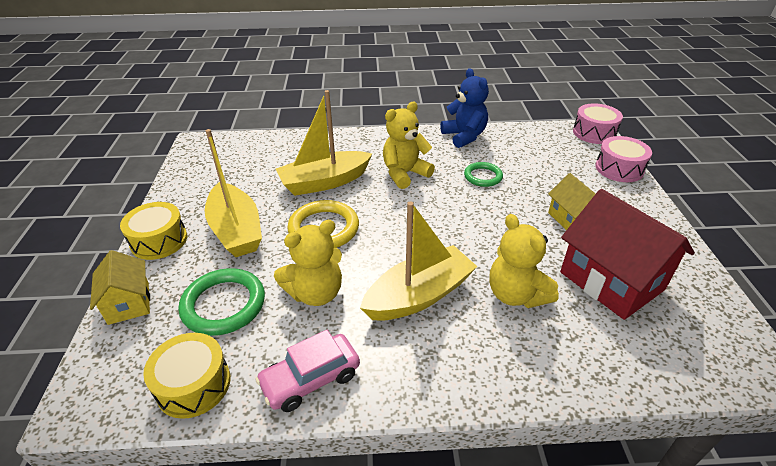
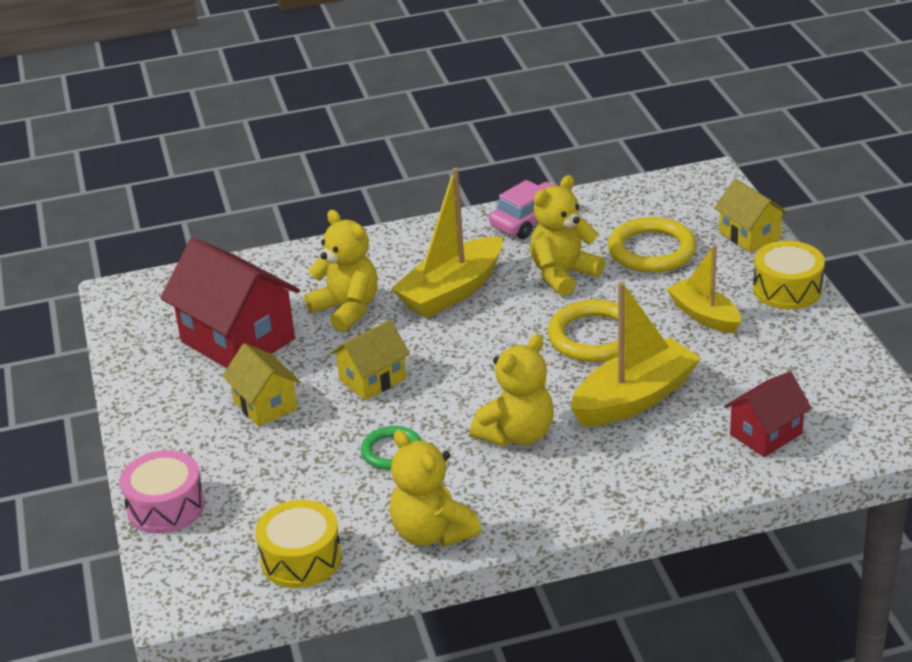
camera: 170 degrees right, 5 degrees down
yellow drum [143,333,231,419] -> yellow drum moved to [255,500,342,588]
green ring [178,268,265,336] -> yellow ring [608,217,696,273]
yellow boat [205,129,262,257] -> yellow boat [667,245,741,334], size x0.64
blue teddy bear [440,68,489,148] -> yellow teddy bear [389,430,481,547]
pink drum [573,103,623,144] -> none
none -> yellow house [330,320,410,400]
none -> red house [724,371,812,457]

